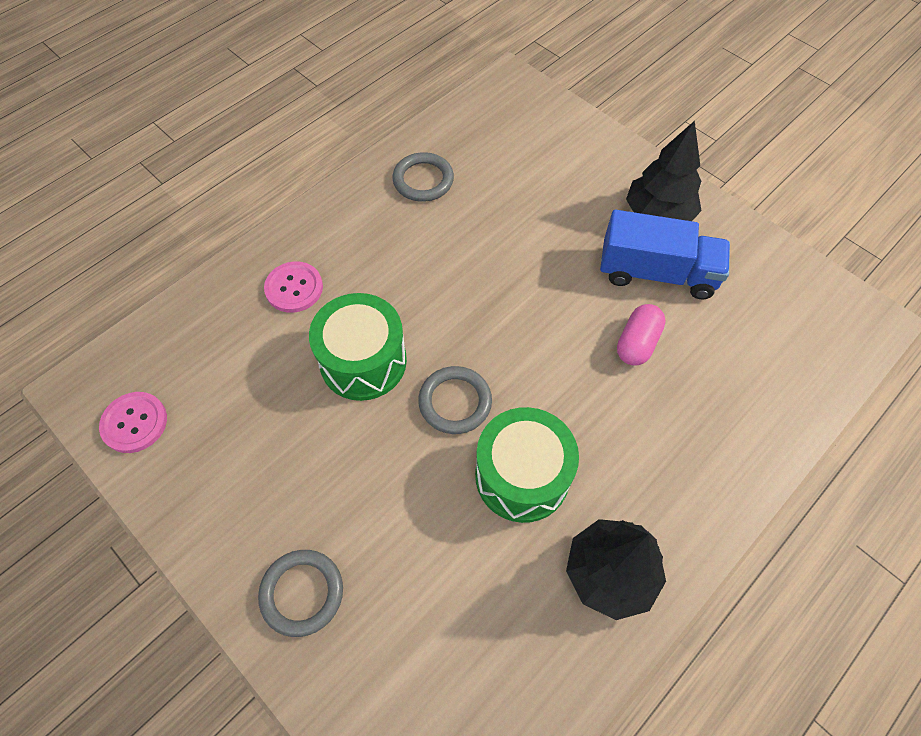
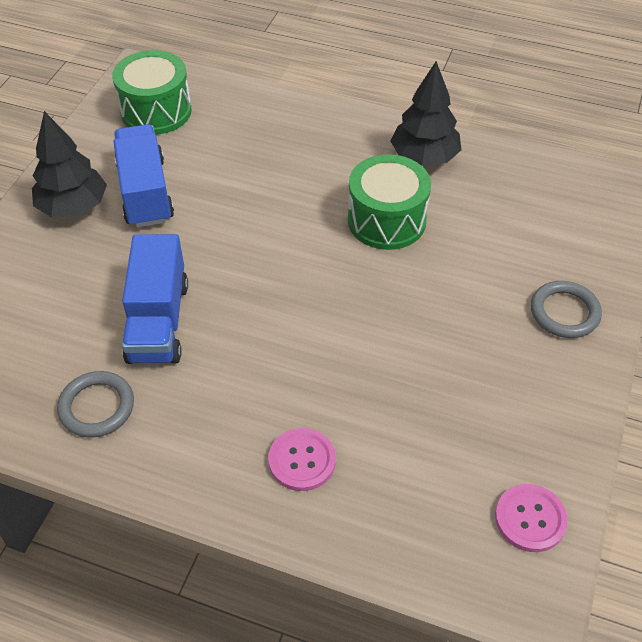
camera: 115 degrees left, 10 degrees down
green drum [309,293,407,401] -> green drum moved to [112,50,192,135]
grey ring [418,366,492,434] -> none
pink capsule [617,304,666,366] -> none
none -> blue truck [122,234,188,364]

